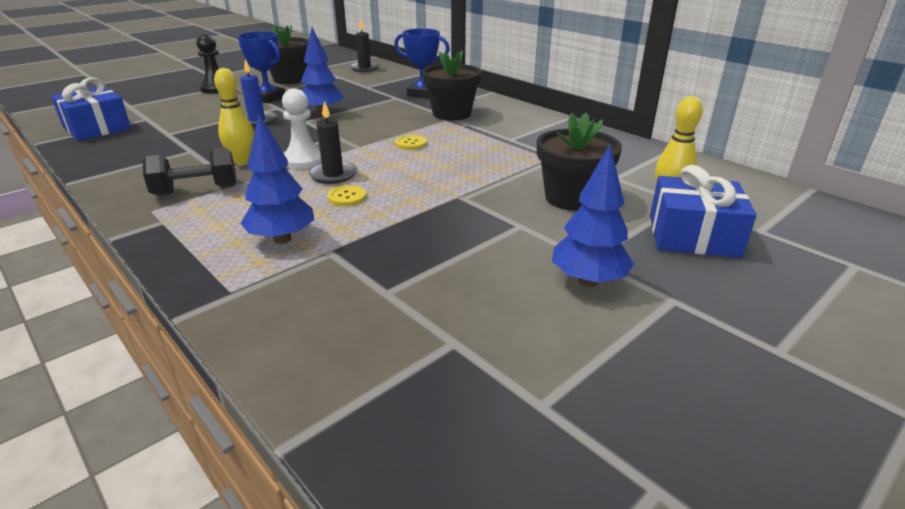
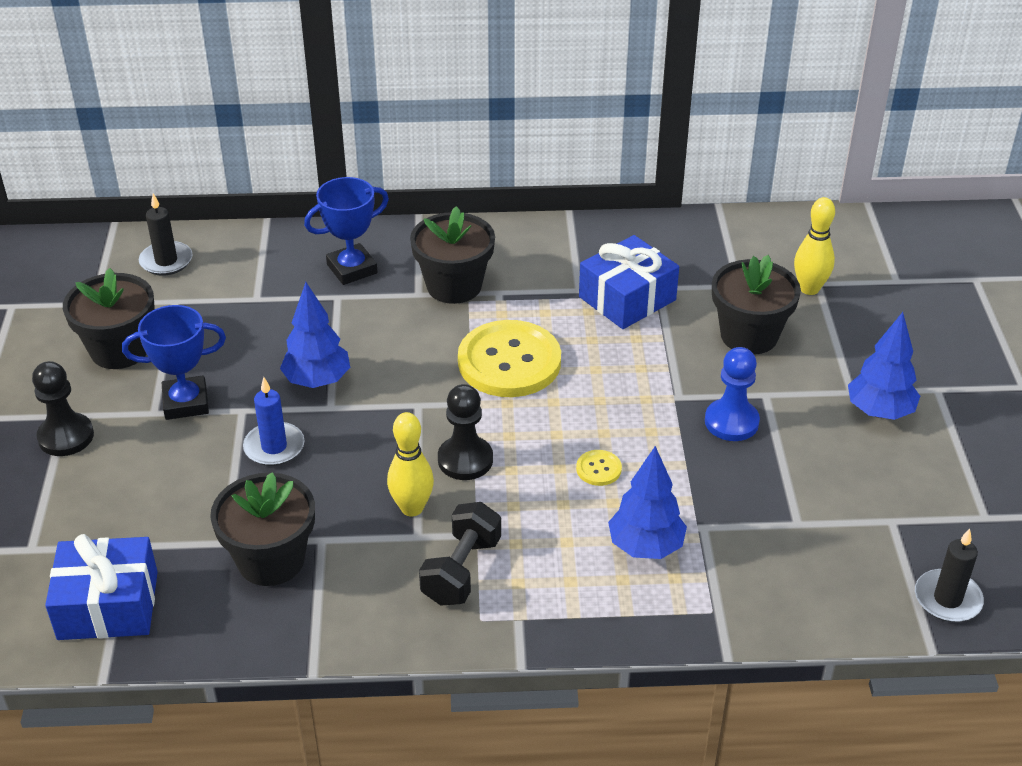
camera: 50 degrees left, 10 degrees up
white pawn [282,88,322,169] -> black pawn [438,384,493,480]
black candle [308,101,357,184] -> black candle moved to [915,529,984,622]
yellow button [395,135,427,150] -> yellow button [458,320,561,397], size x2.46
blue gift [650,165,757,258] -> blue gift moved to [579,235,679,329]
none -> black flower pot [210,472,315,586]
none -> blue pawn [705,347,760,441]

